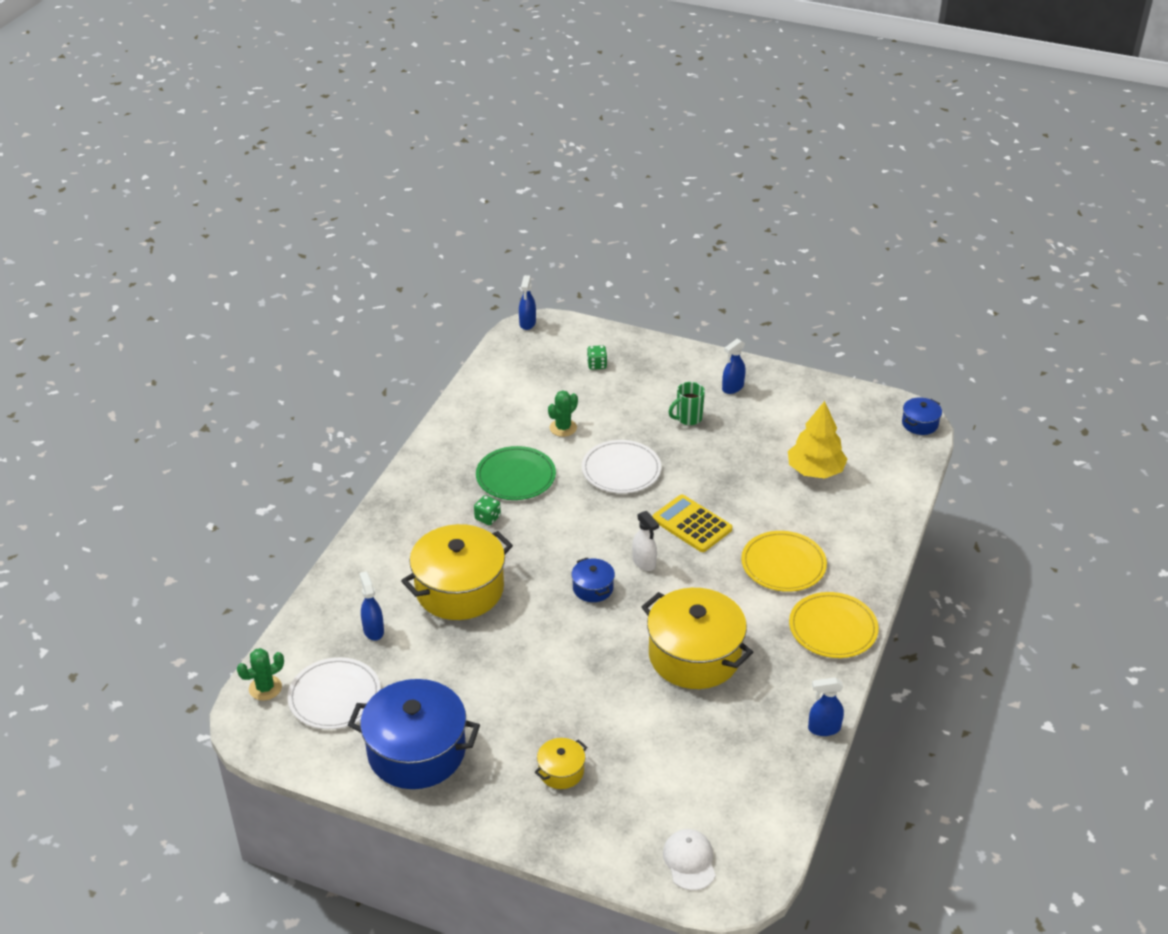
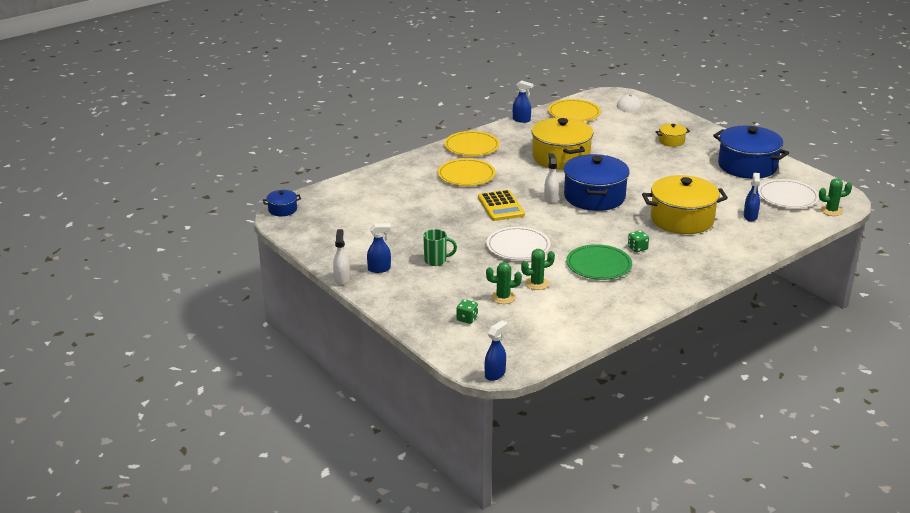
camera: 150 degrees left, 10 degrees down
blue pot [571,558,615,602] -> blue pot [564,154,630,211], size x2.18
yellow tree [788,401,847,479] -> none
none -> white spray bottle [333,229,350,285]
none -> green cactus [486,262,522,304]
none -> yellow plate [548,99,601,122]

